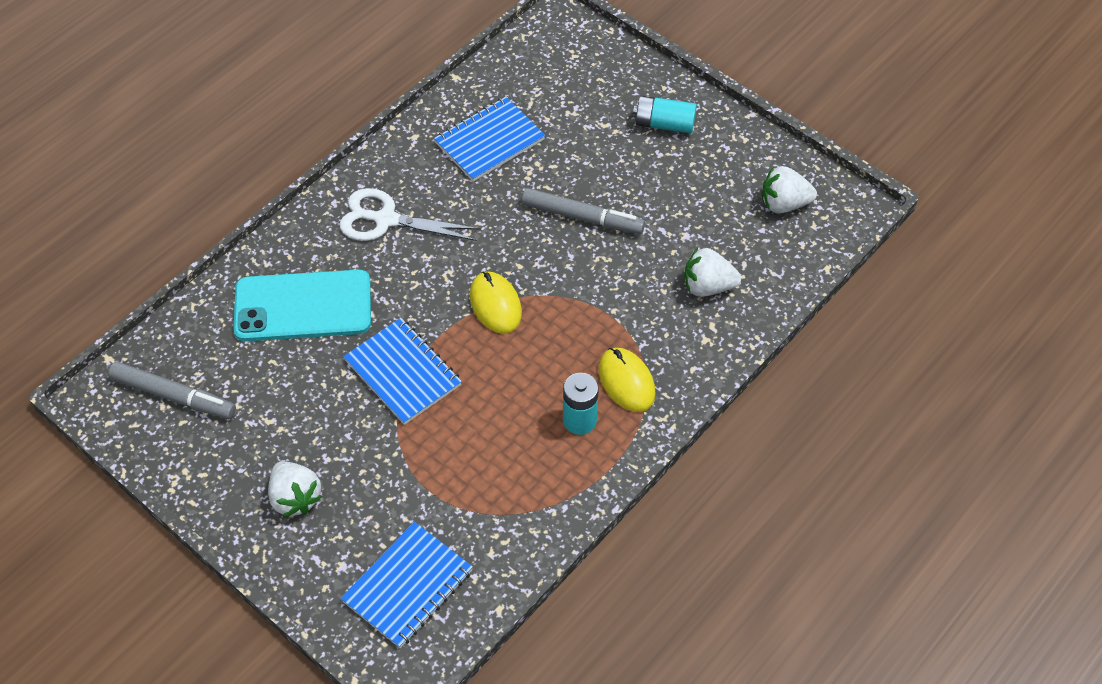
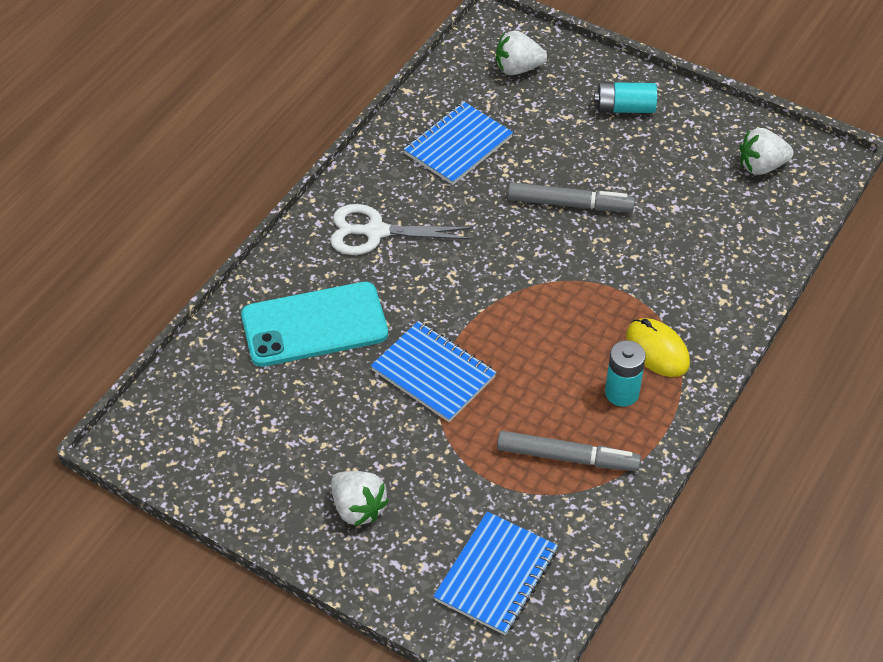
camera: 10 degrees left, 5 degrees down
grey marker [108,362,236,419] -> grey marker moved to [497,431,641,471]
yellow mouse [470,272,522,334] -> none
white strawberry [684,248,741,297] -> white strawberry moved to [496,30,547,75]

